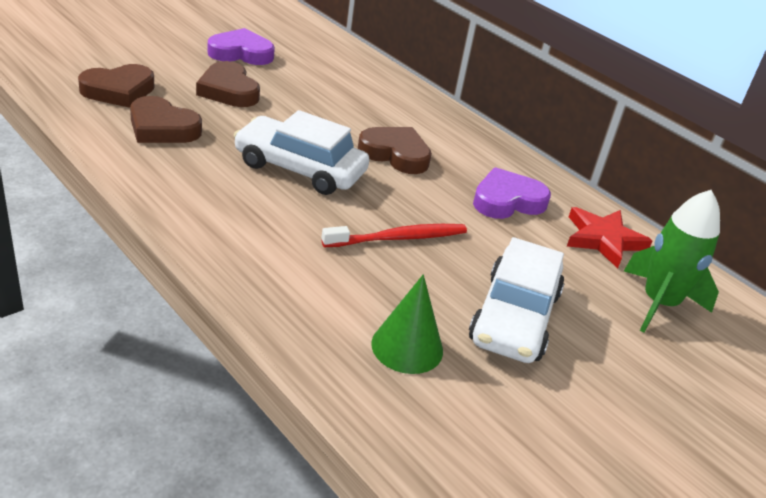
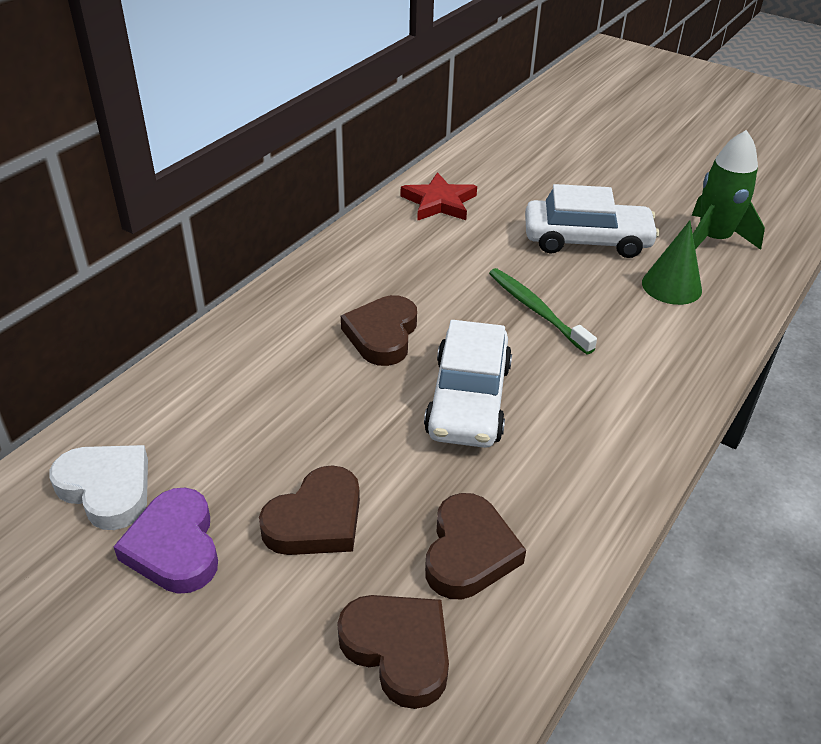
camera: 100 degrees left, 5 degrees up
red toothbrush [321,224,467,247] -> green toothbrush [489,268,597,354]
purple heart [473,167,551,219] -> none
green rocket [624,190,720,333] -> green rocket moved to [692,130,765,250]
none -> white heart [49,445,148,530]

